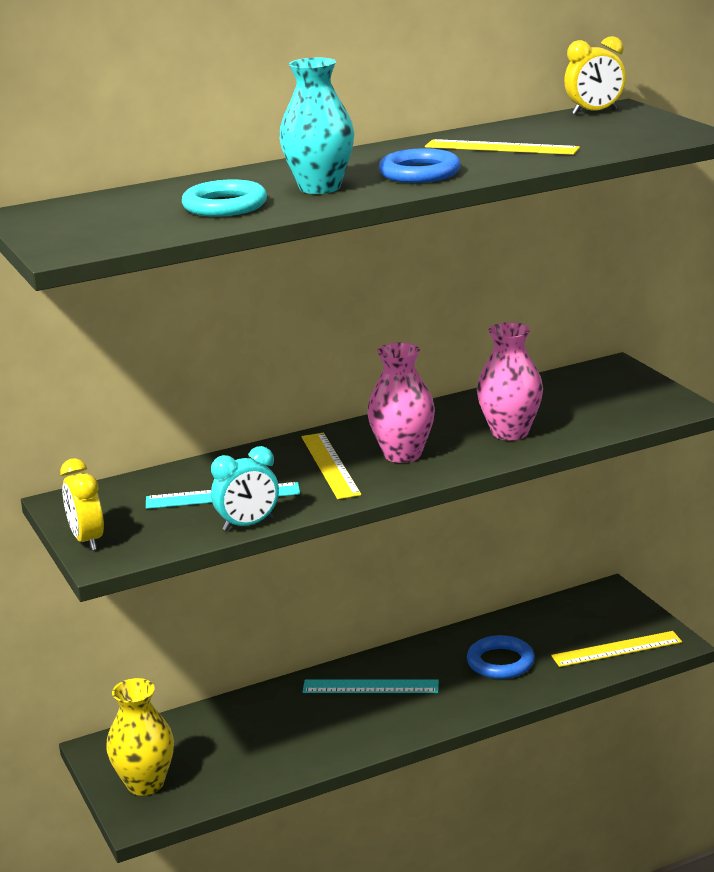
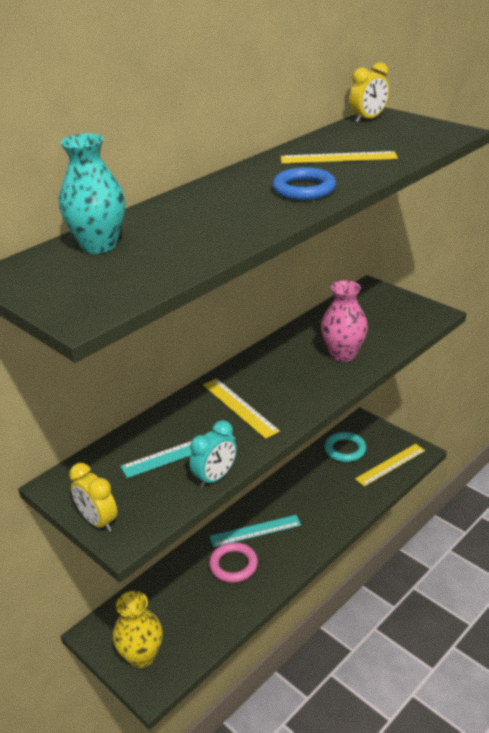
camera: 20 degrees left, 10 degrees up
turquoise ring [182,179,267,217] -> turquoise ring moved to [324,432,366,462]
turquoise vase [279,58,354,194] -> turquoise vase moved to [59,133,125,254]
pink vase [367,342,435,463] -> none
blue ring [467,635,535,679] -> none
none -> pink ring [209,542,258,583]

